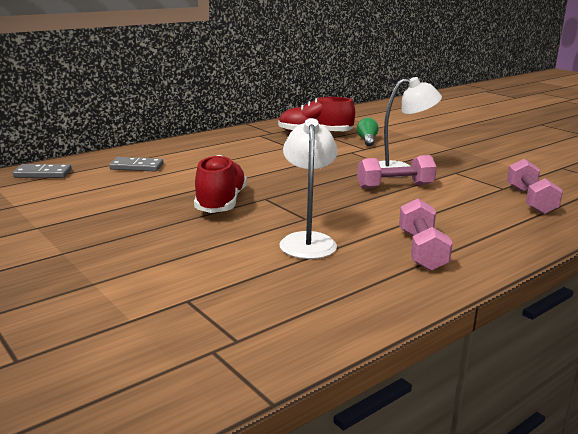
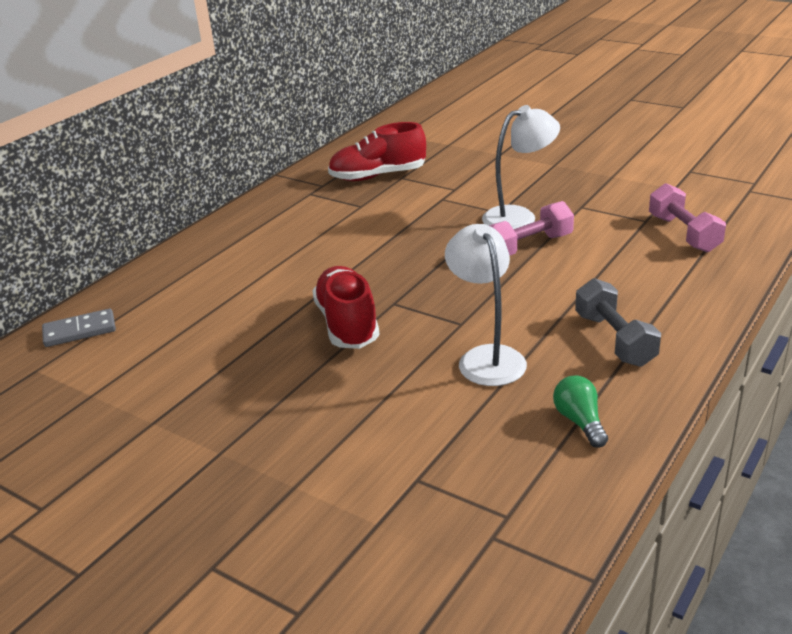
camera: 15 degrees left, 10 degrees up
grey domino [109,157,163,172] -> none
green light bulb [357,117,379,146] -> green light bulb moved to [553,375,608,447]
pink dumbbell [399,198,453,271] -> grey dumbbell [575,278,661,367]

